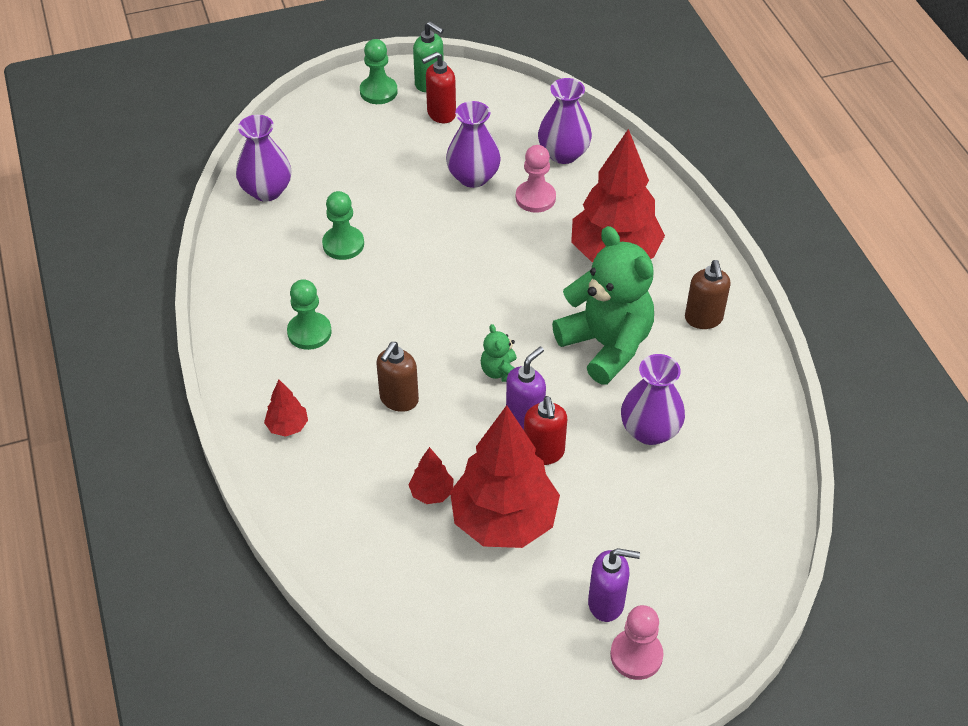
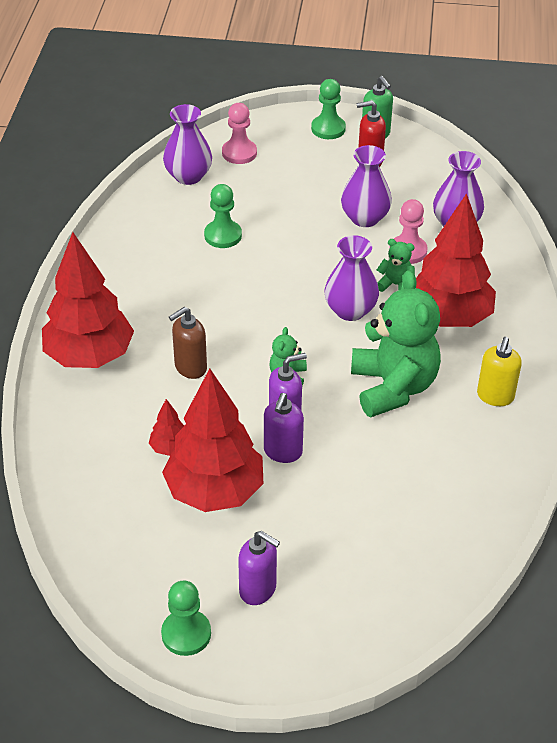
camera: 25 degrees right, 5 degrees down
red tree [264,380,308,437] -> red tree [42,232,134,368], size x2.36
green pawn [287,279,332,350] -> green pawn moved to [161,581,211,656]
red soap dispenser [524,396,567,465] -> purple soap dispenser [264,393,304,463]
pink pawn [610,605,663,680] -> pink pawn moved to [222,103,257,164]
purple vase [621,354,685,445] -> purple vase moved to [325,235,379,321]
brown soap dispenser [685,260,731,329] -> yellow soap dispenser [477,337,522,406]
none -> green teddy bear [377,239,415,292]

